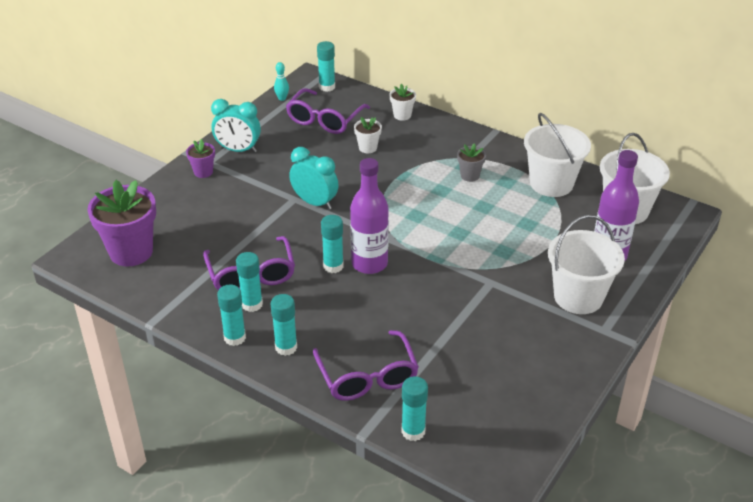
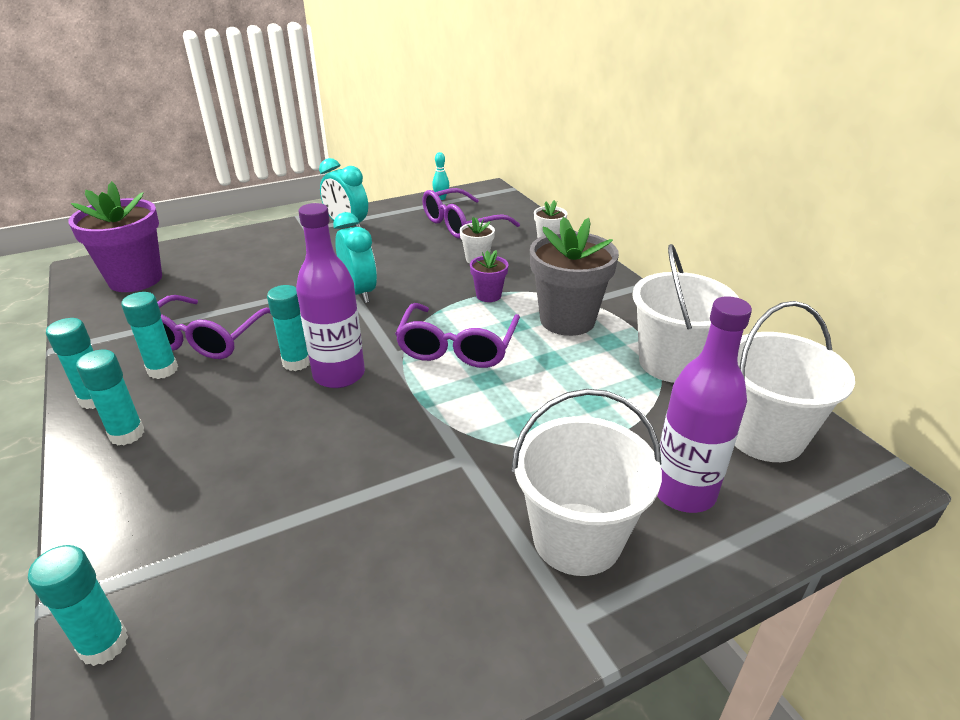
camera: 30 degrees right, 5 degrees down
purple flower pot [186,139,215,178] -> purple flower pot moved to [470,250,509,302]
purple glasses [313,330,419,401] -> purple glasses moved to [395,303,520,368]
turquoise glue stick [317,41,335,92] -> none
grey flower pot [457,143,486,182] -> grey flower pot [530,217,619,336], size x2.07

